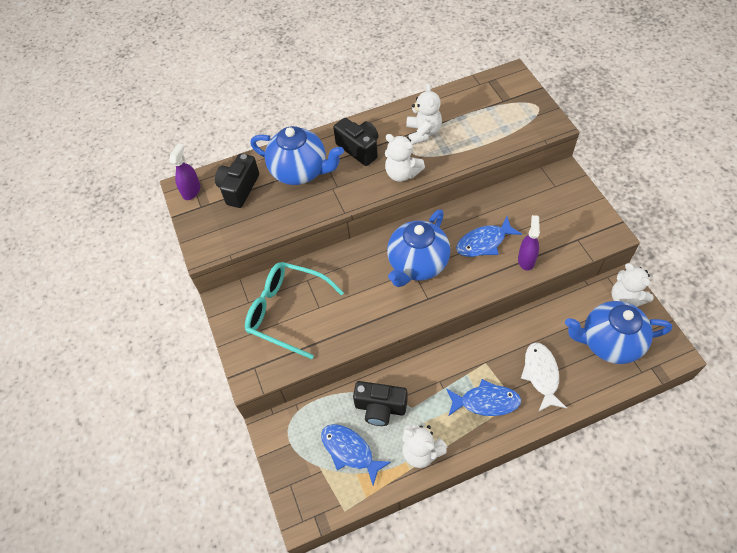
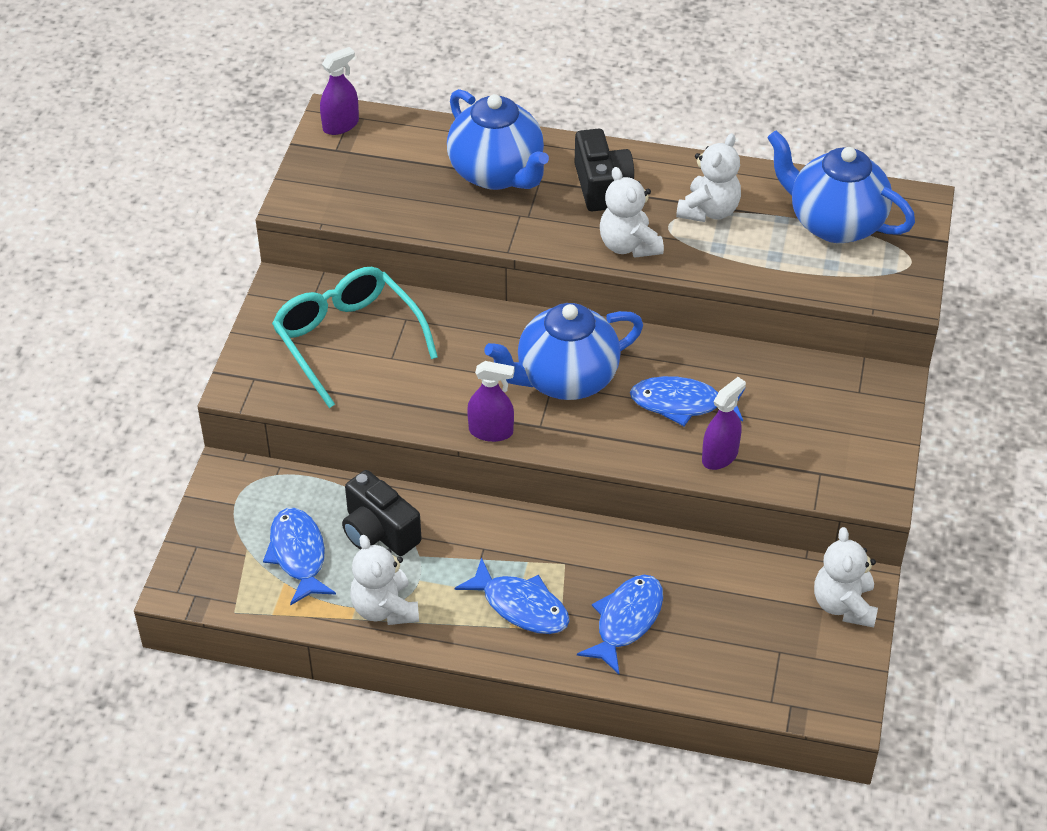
camera: 30 degrees right, 10 degrees down
black camera [215,154,259,208] -> none
white fish [521,342,567,412] -> blue fish [577,575,663,674]
blue teapot [565,301,672,364] -> blue teapot moved to [767,130,915,243]
none -> purple spray bottle [467,361,515,442]

